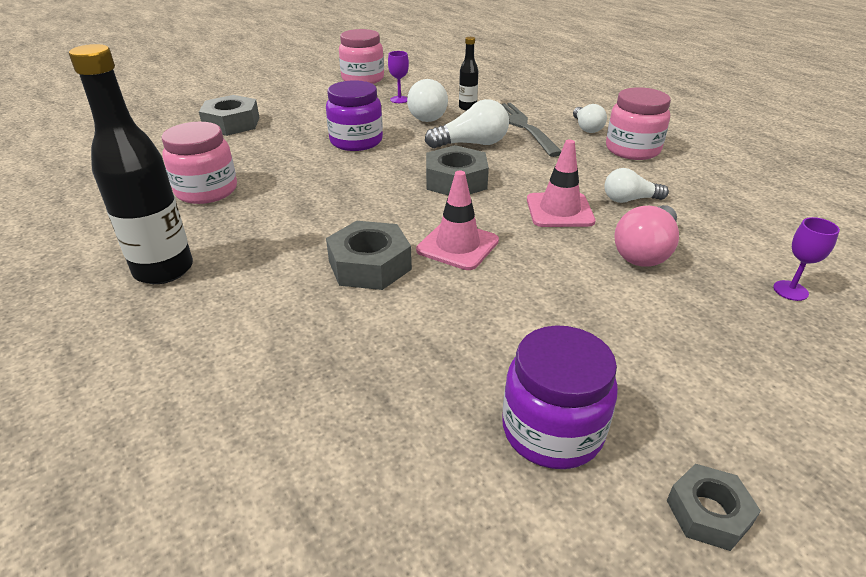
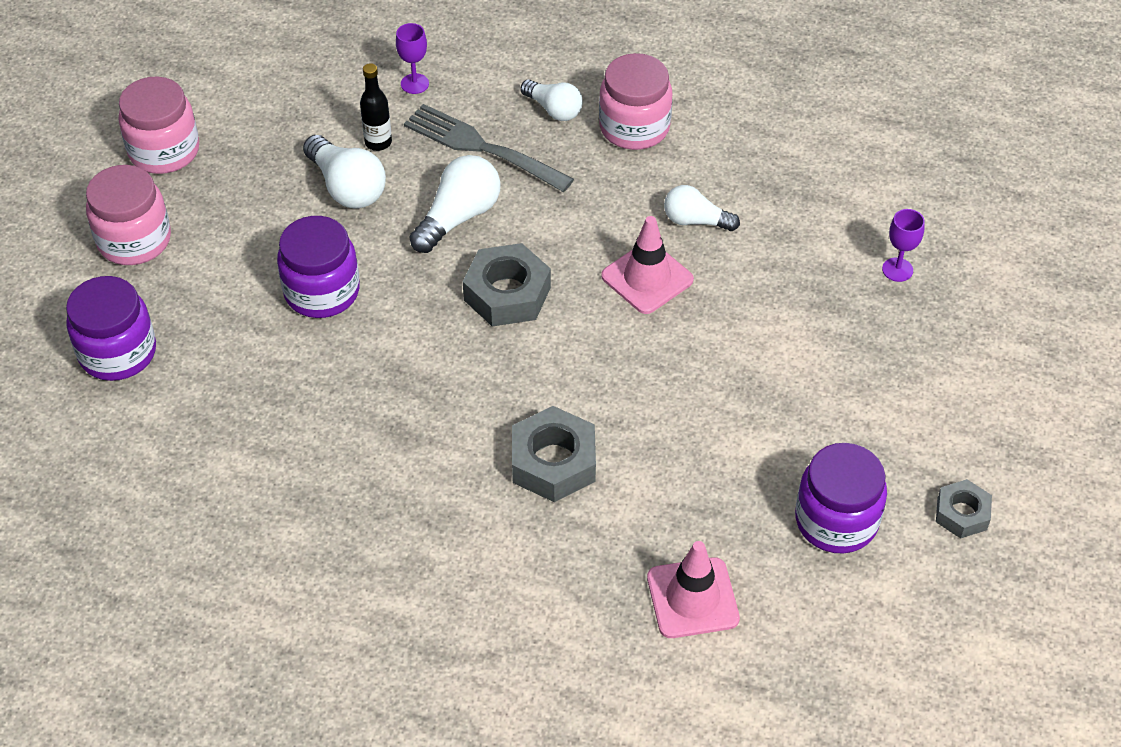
camera: 40 degrees left, 15 degrees up
black bottle [69,44,193,284] -> none
pink jar [161,122,237,204] -> pink jar moved to [86,165,171,265]
grey nut [199,95,259,136] -> purple jar [66,276,156,381]
purple goblet [388,51,409,103] -> purple goblet moved to [396,23,429,94]
pink traffic cone [416,171,499,270] -> pink traffic cone moved to [647,541,740,638]
white light bulb [604,168,669,203] -> white light bulb turned 60 degrees clockwise [664,185,740,231]
pink light bulb [614,205,679,267] -> none

